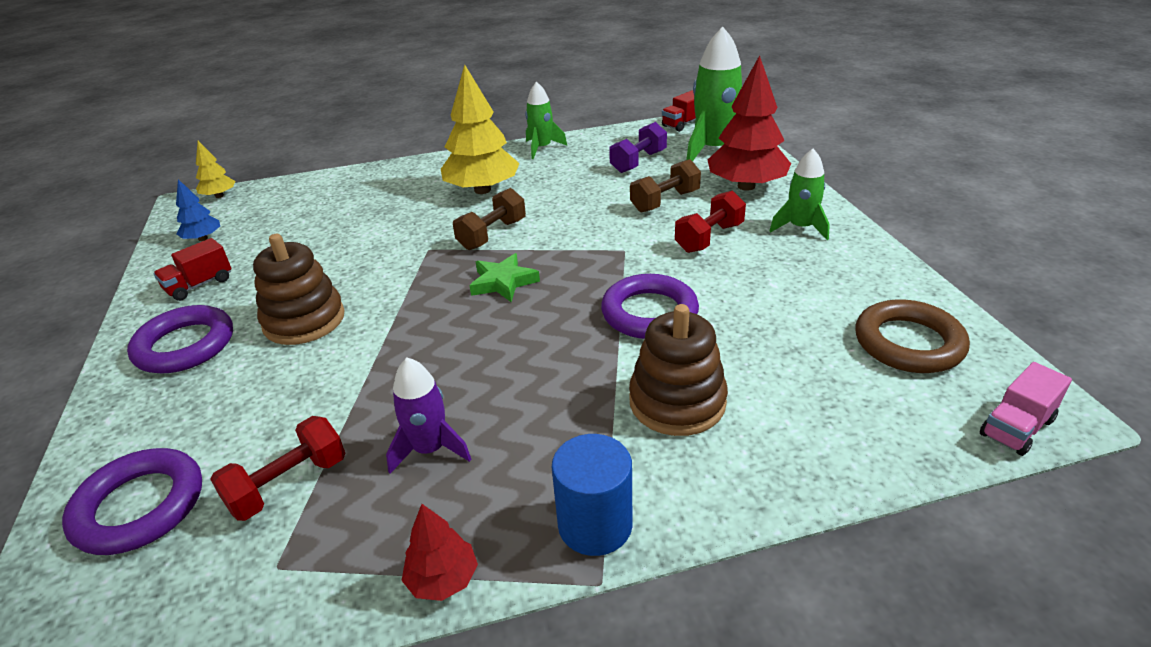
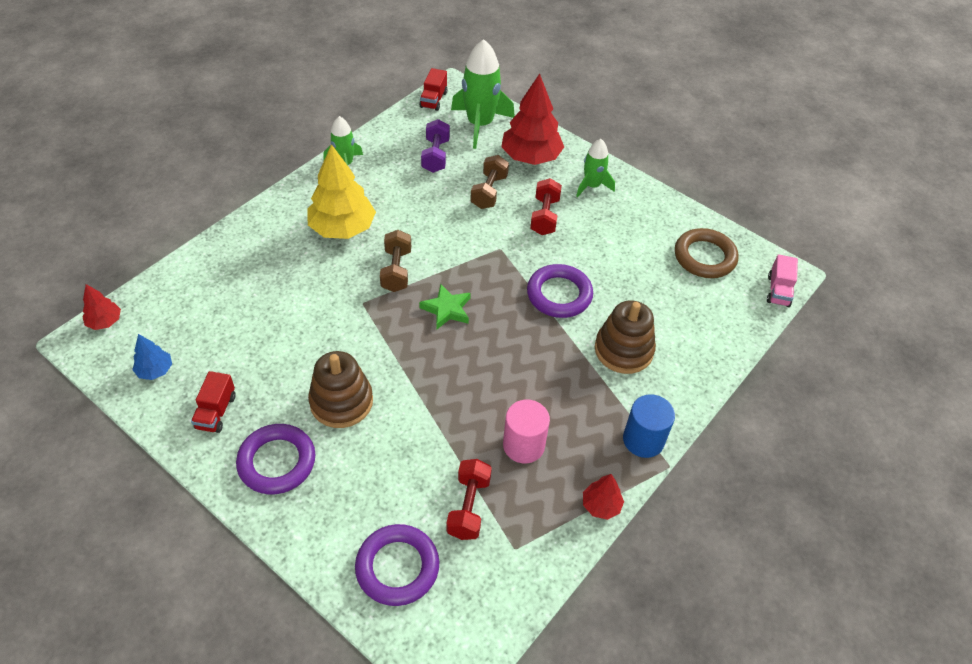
camera: 40 degrees left, 15 degrees up
yellow tree [196,141,235,198] -> red tree [82,284,121,330]
purple rocket [386,358,471,474] -> pink cylinder [503,400,550,463]

